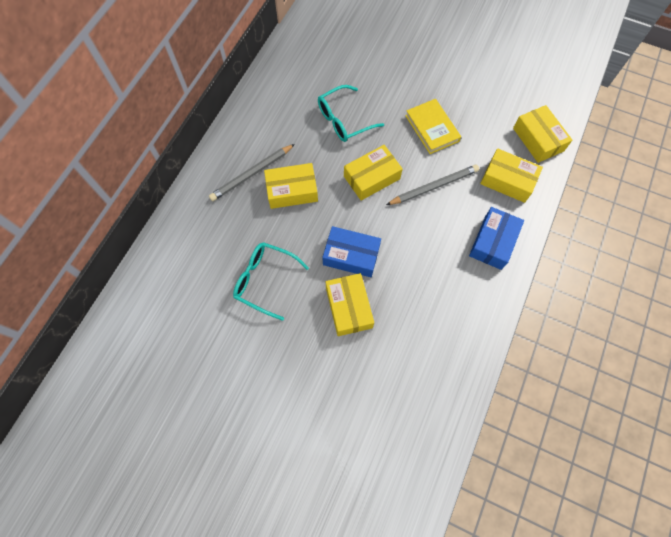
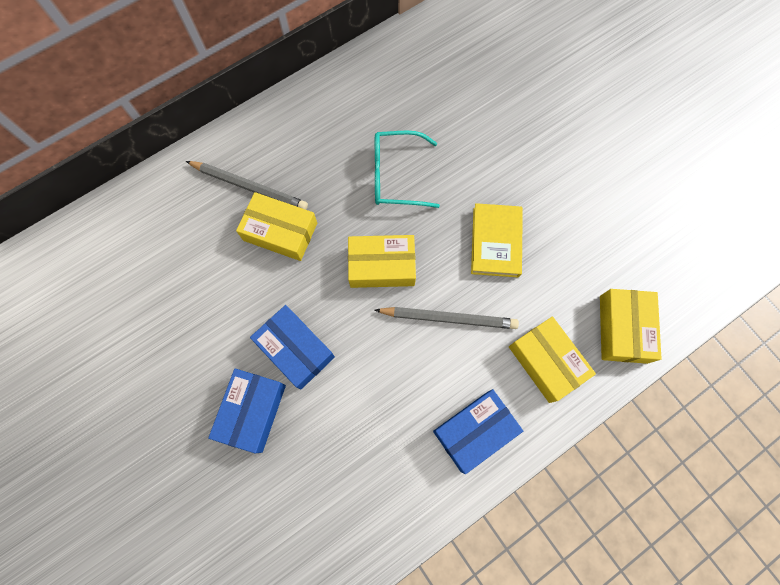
camera: 30 degrees right, 5 degrees up
grey pencil [209,144,295,201] -> grey pencil turned 150 degrees counterclockwise [186,161,308,210]
turquoise glasses [233,242,309,321] -> none
yellow box [326,273,374,336] -> blue box [208,368,286,453]

